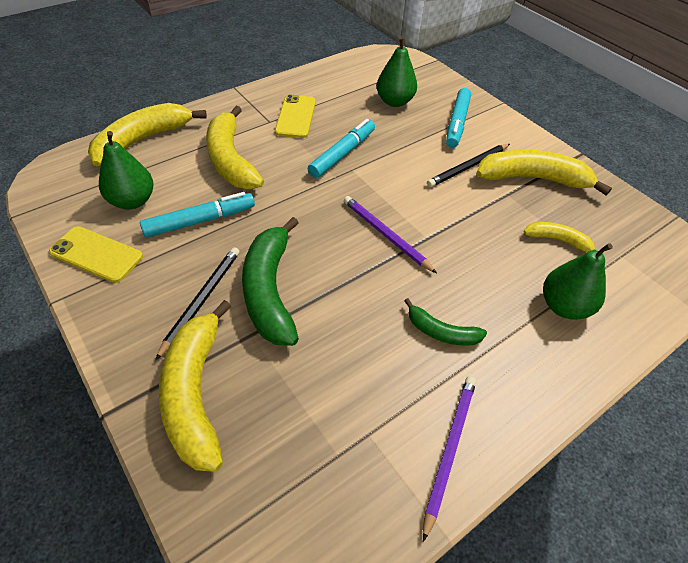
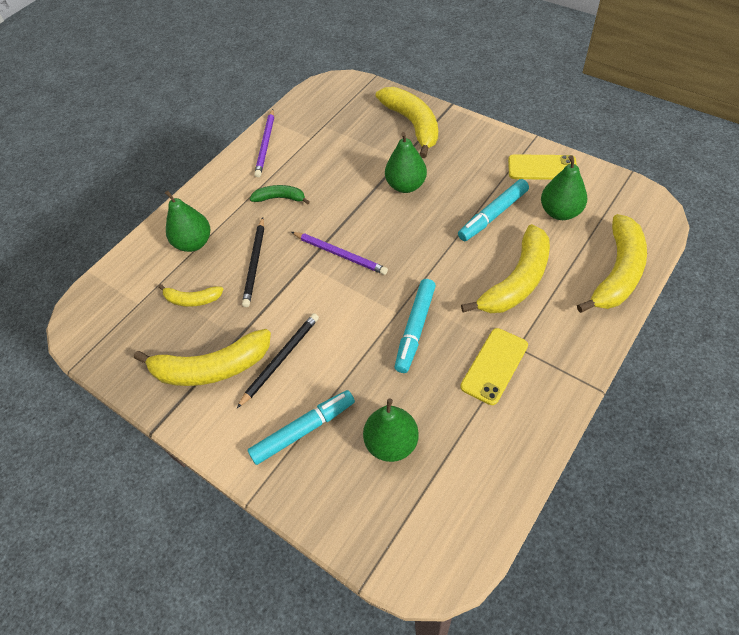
camera: 170 degrees right, 5 degrees up
black pencil [155,247,240,360] -> black pencil moved to [242,217,264,307]
yellow banana [206,106,264,189] -> yellow banana turned 75 degrees clockwise [461,224,550,313]
green banana [242,217,299,346] -> green pear [385,132,427,193]
yellow phone [275,95,316,138] -> yellow phone turned 45 degrees clockwise [460,328,528,405]
turquoise marker [446,88,471,148] -> turquoise marker turned 60 degrees clockwise [248,390,355,465]

